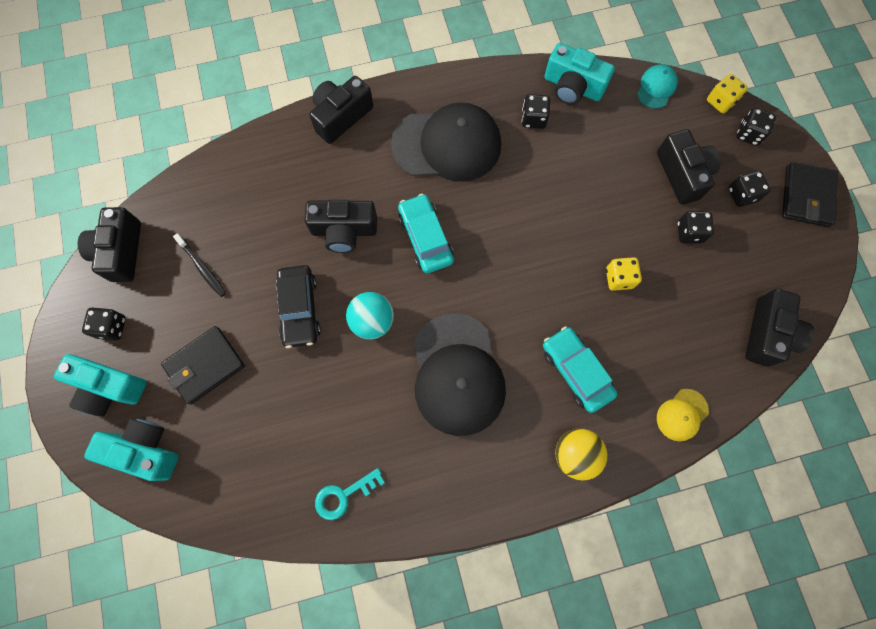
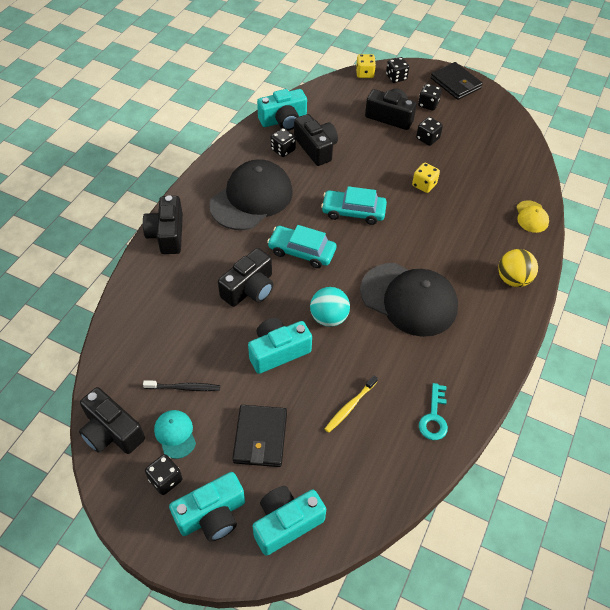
camera: 50 degrees left, 20 degrees down
black car [275,265,321,348] -> turquoise camera [248,318,312,374]
turquoise car [543,326,618,413] -> turquoise car moved to [321,186,387,225]
turquoise cap [637,65,678,109] -> turquoise cap moved to [154,410,196,459]
black camera [745,289,814,367] -> black camera moved to [294,114,338,166]
none -> yellow toothbrush [325,375,378,433]

